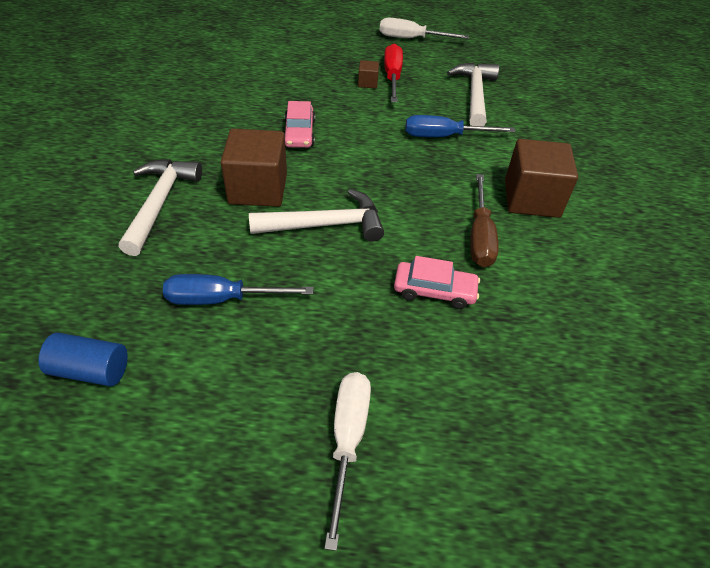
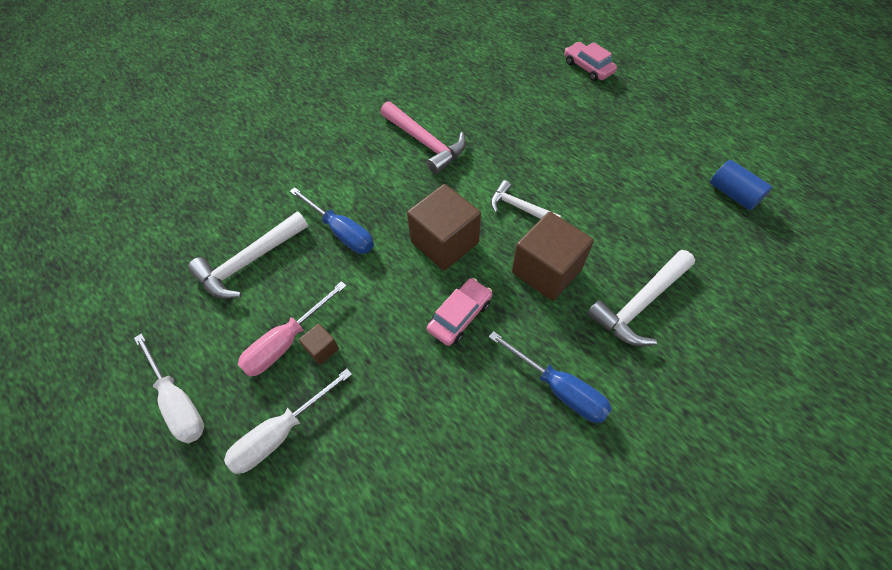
camera: 135 degrees left, 10 degrees up
blue screwdriver [163,274,313,305] -> blue screwdriver moved to [489,331,612,423]
white hammer [249,189,384,242] -> white hammer [491,180,561,219], size x0.64
white screwdriver [324,372,371,551] -> white screwdriver moved to [224,369,352,474]
red screwdriver [384,44,403,102] -> pink screwdriver [238,281,347,377]
pink car [394,256,480,309] -> pink car moved to [564,42,617,81]
brown screwdriver [470,174,499,267] -> pink hammer [380,101,466,174]
brown cube [505,139,578,218] -> brown cube moved to [407,184,481,270]

